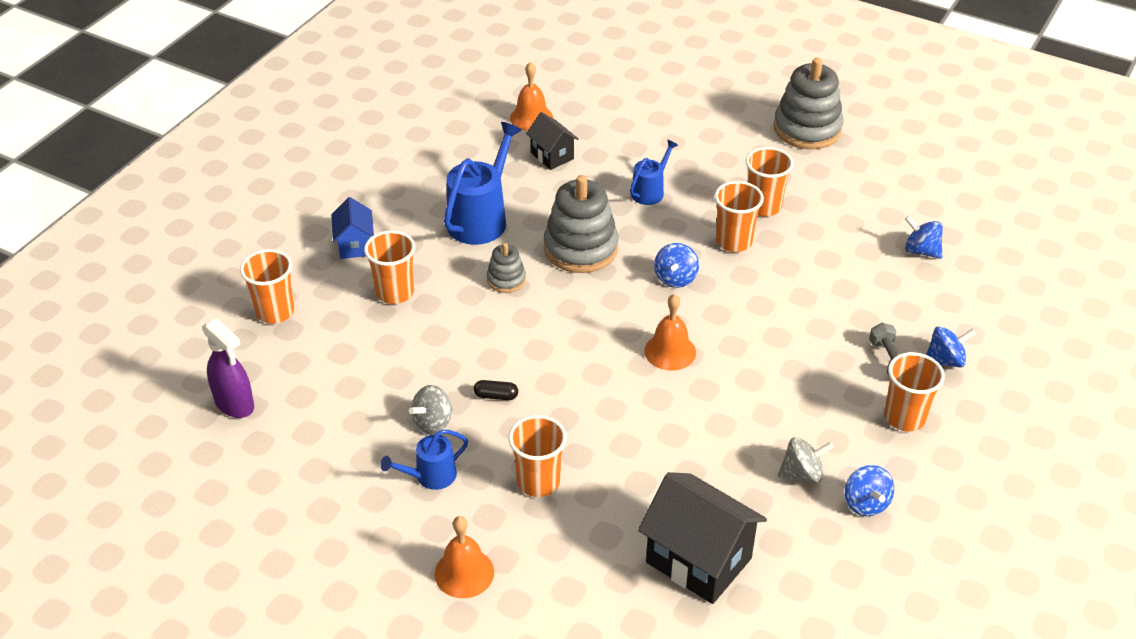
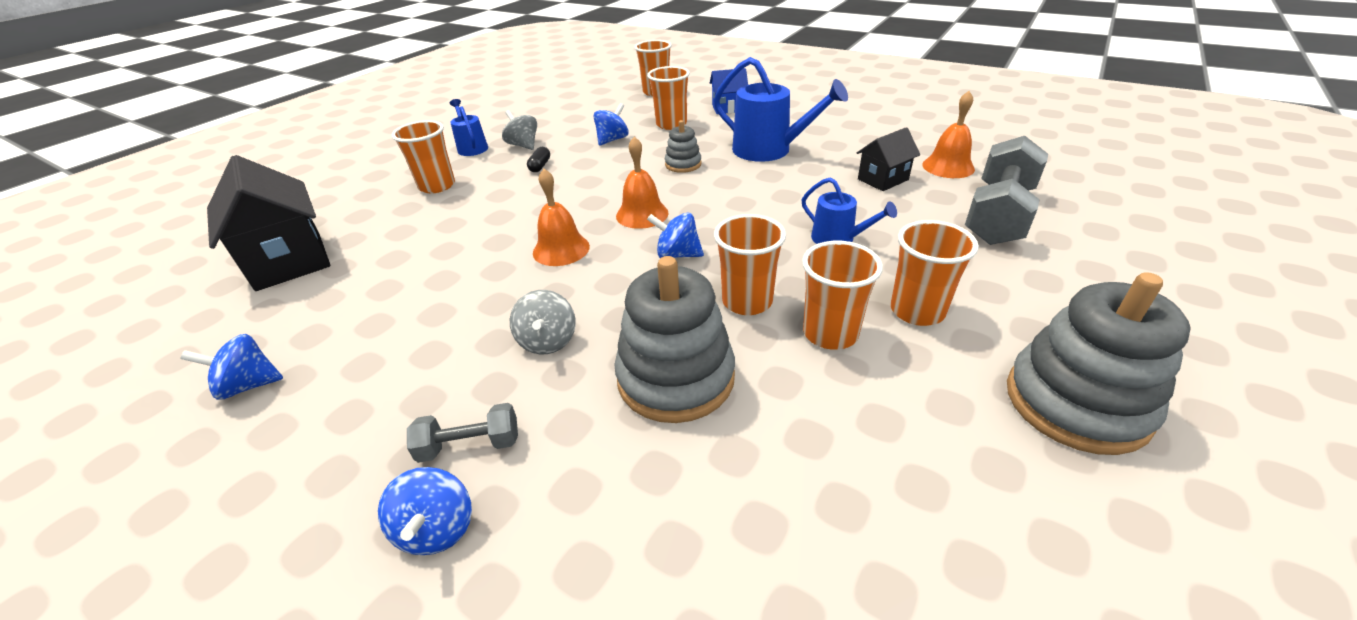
camera: 95 degrees right, 5 degrees down
purple spray bottle [202,318,254,418] -> none
orange bell [434,516,494,598] -> orange bell moved to [616,136,669,229]
grey stacking toy [544,175,618,273] -> grey stacking toy moved to [614,256,735,423]
black house [638,472,767,604] -> black house turned 75 degrees counterclockwise [207,155,331,291]
grey spinning top [778,437,834,483] -> grey spinning top moved to [510,290,576,354]
orange cup [884,352,945,431] -> orange cup moved to [891,220,979,326]
blue spinning top [905,216,943,259] -> blue spinning top moved to [594,103,629,146]
none -> grey dumbbell [965,136,1048,245]

